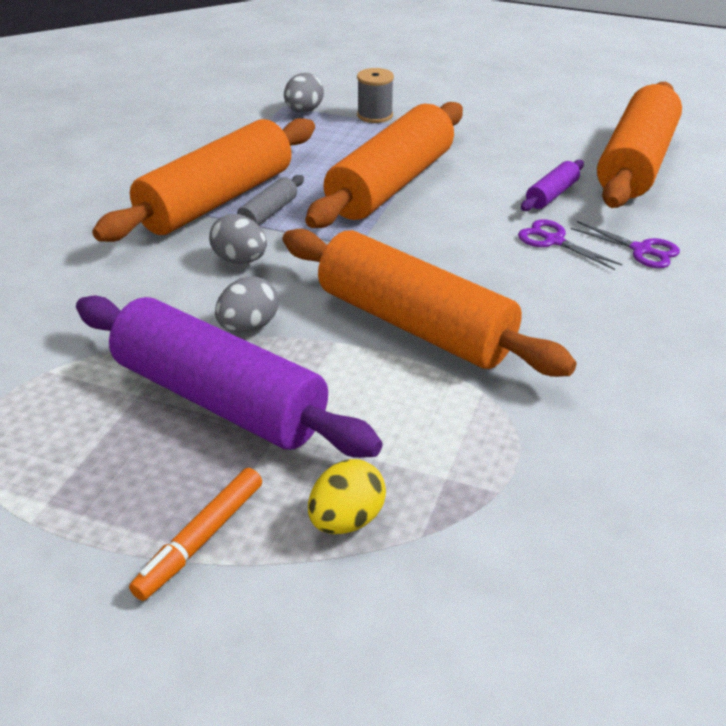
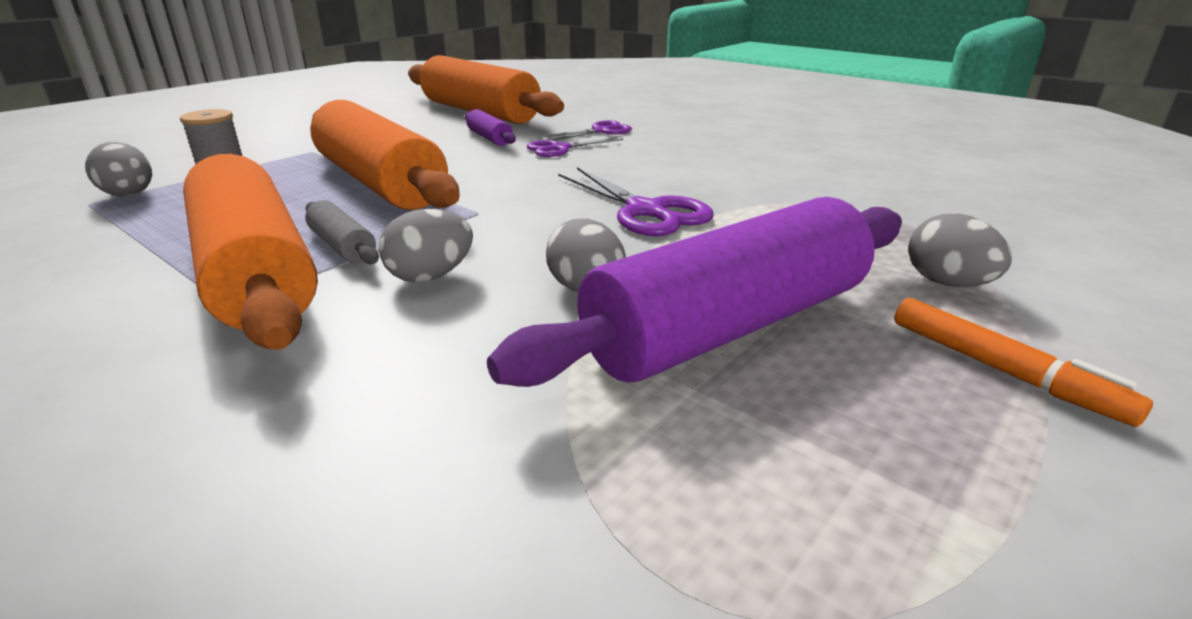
camera: 70 degrees left, 10 degrees down
orange rolling pin [283,229,577,377] -> purple scissors [558,167,714,236]
yellow egg [308,459,386,534] -> grey egg [908,213,1012,287]

